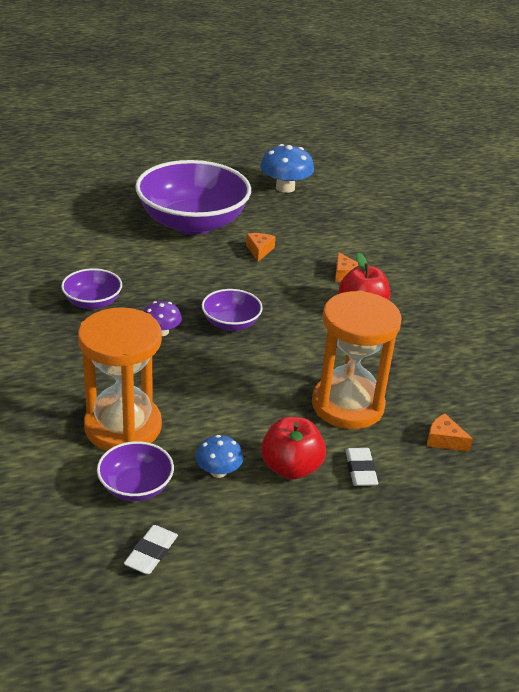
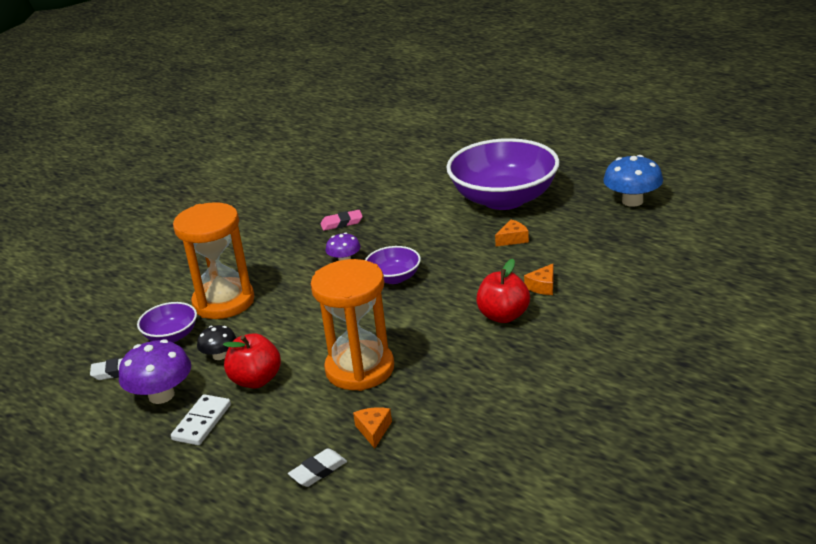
camera: 60 degrees right, 5 degrees down
purple bowl [61,268,122,310] -> pink eraser [321,210,363,231]
blue mushroom [195,435,243,478] -> black mushroom [197,325,236,360]
white eraser [345,448,378,486] -> white eraser moved to [288,448,347,487]
none -> purple mushroom [119,339,191,404]
none -> white domino [171,394,231,445]

